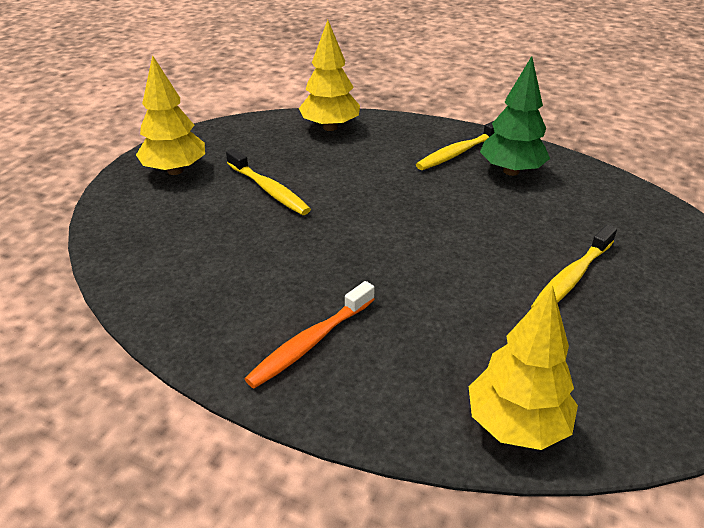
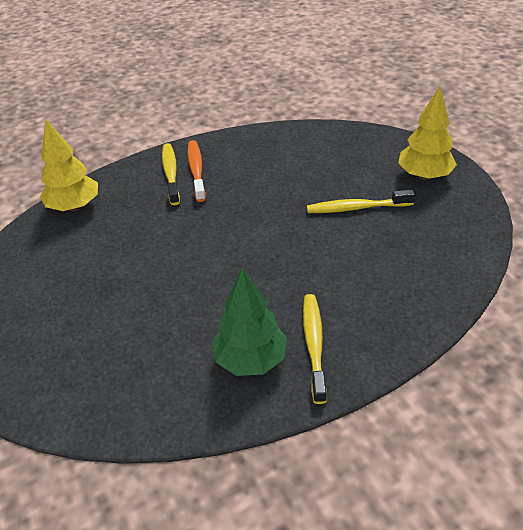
camera: 130 degrees right, 5 degrees up
yellow tree [299,20,360,131] -> none
yellow toothbrush [531,225,617,309] -> yellow toothbrush moved to [162,143,180,205]

